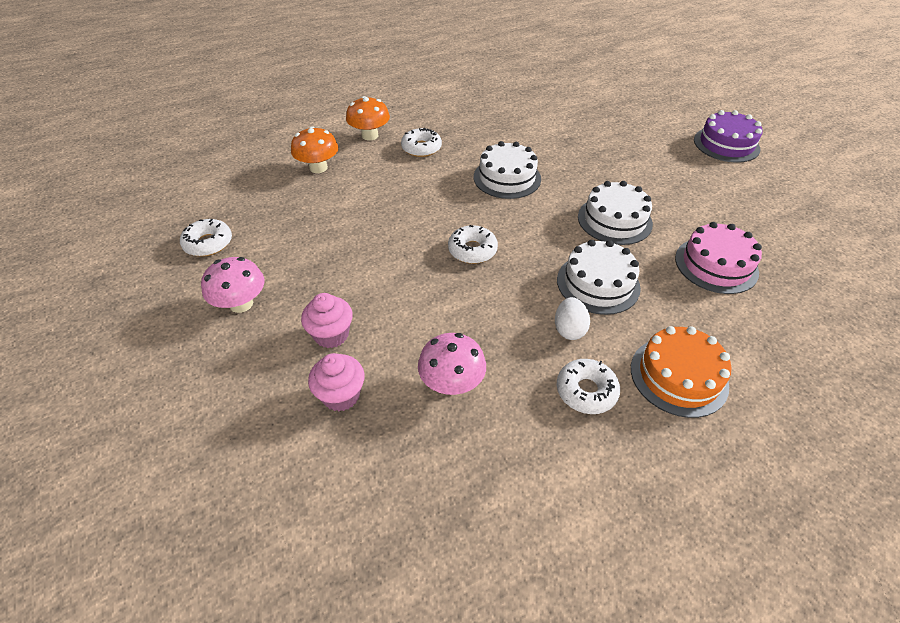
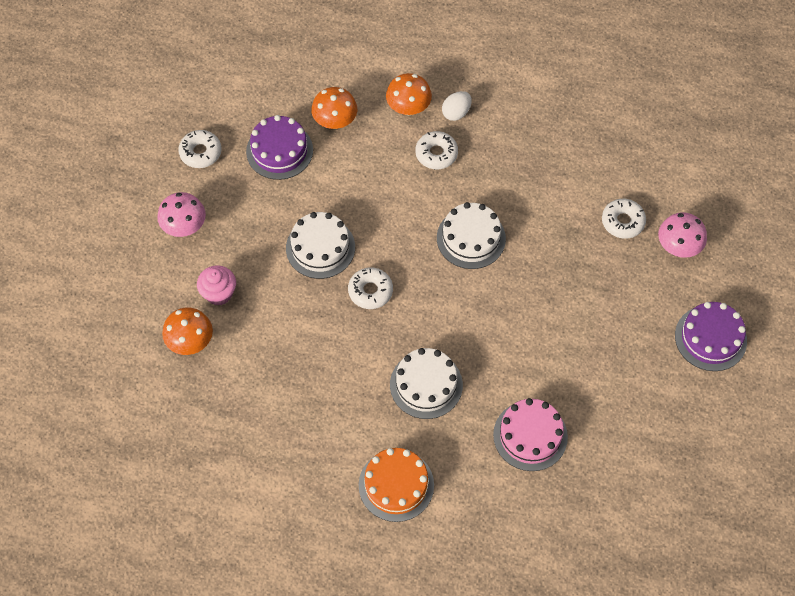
camera: 40 degrees right, 15 degrees up
pink cupcake [308,353,365,411] -> orange mushroom [162,307,213,355]
pink mushroom [418,333,486,395] -> pink mushroom moved to [658,212,707,258]
white egg [555,297,590,340] -> white egg moved to [442,91,472,121]
white donut [557,359,620,414] -> white donut moved to [602,199,646,239]
white cake [578,181,653,245] -> white cake moved to [286,212,355,279]
none -> purple cake [246,115,313,180]

